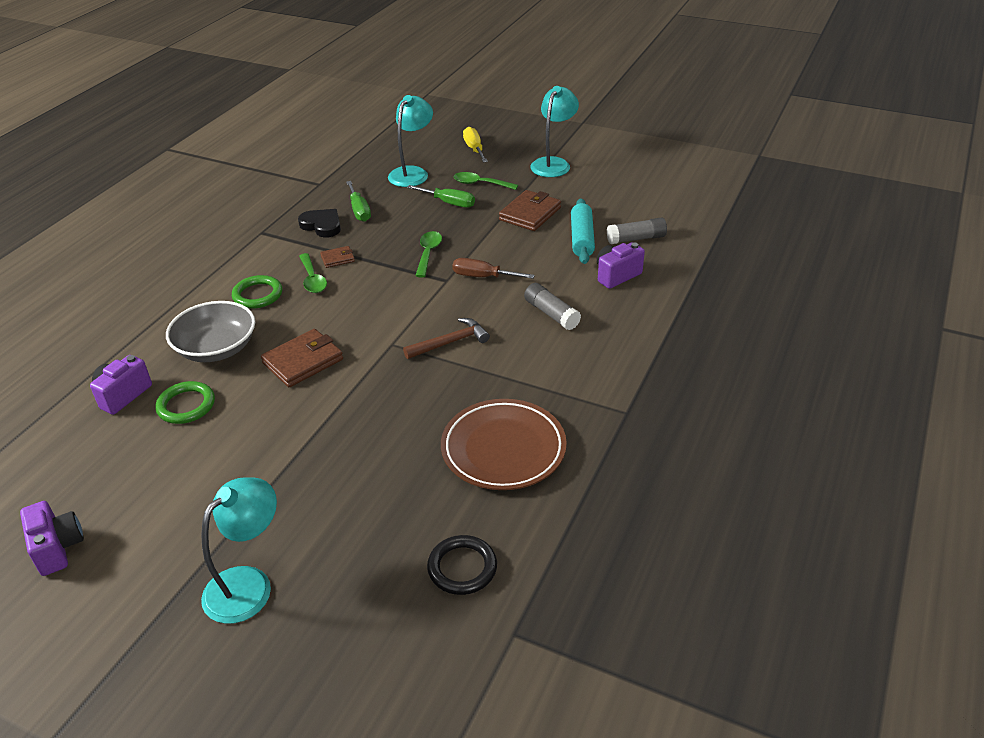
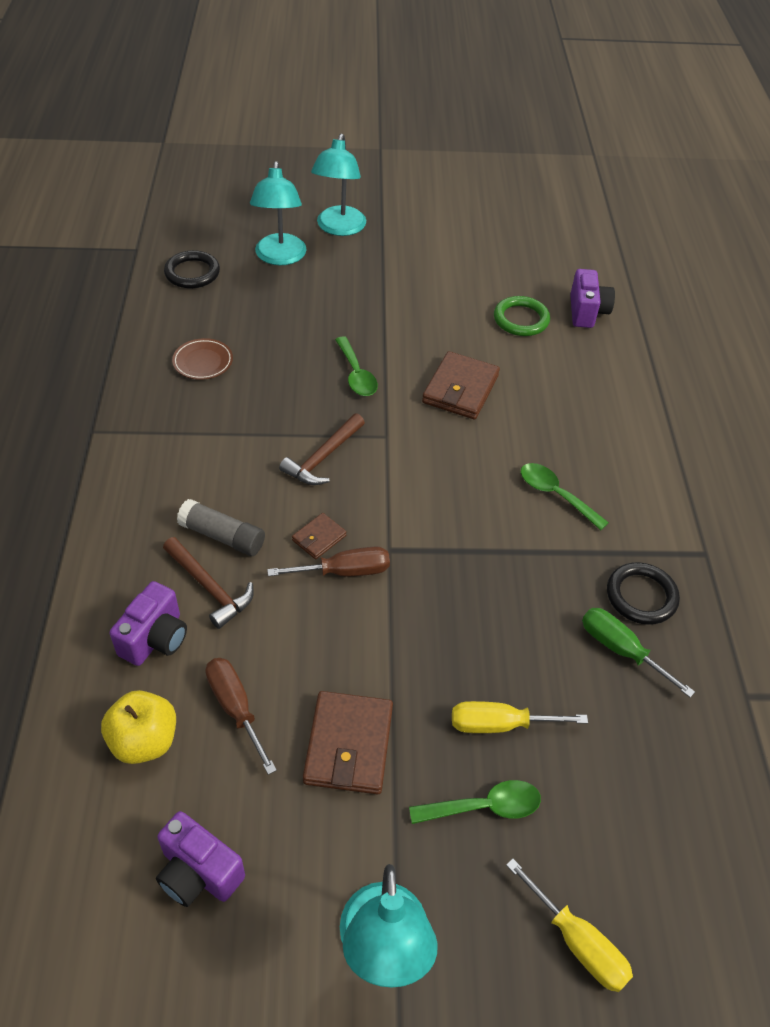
camera: 150 degrees right, 10 degrees up
purple camera [20,501,84,576] -> purple camera moved to [156,811,245,907]
grey bowl [166,301,255,362] -> none
green ring [232,275,282,308] -> none
black heart [298,209,341,237] -> black ring [607,562,680,625]
brown wallet [320,246,355,268] -> brown wallet moved to [292,513,346,559]
turquoise lamp [388,95,433,187] -> turquoise lamp moved to [250,161,307,265]
green screwdriver [407,185,475,208] -> yellow screwdriver [452,701,588,733]
green spoon [415,231,442,278] -> green spoon moved to [335,336,378,396]
brown plate [441,399,567,490] -> brown plate [172,338,233,380], size x0.49
turquoise rolling pin [571,198,595,264] -> brown screwdriver [205,658,277,775]
grey glue stick [607,218,667,244] -> yellow apple [101,690,176,764]
none -> brown hammer [163,537,254,629]

